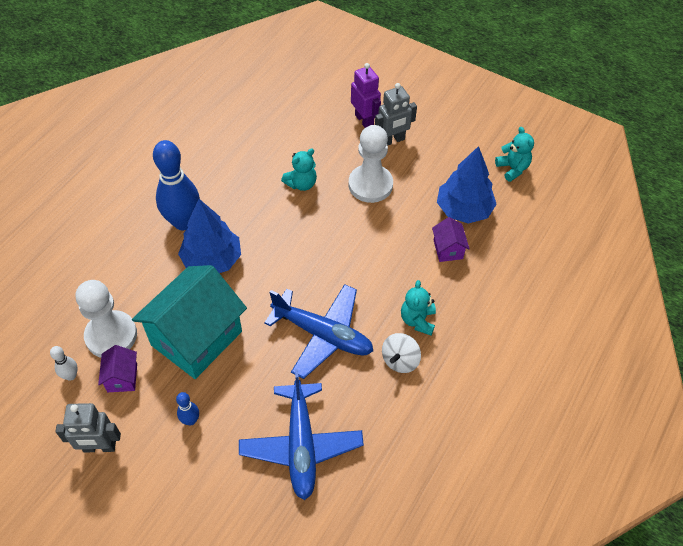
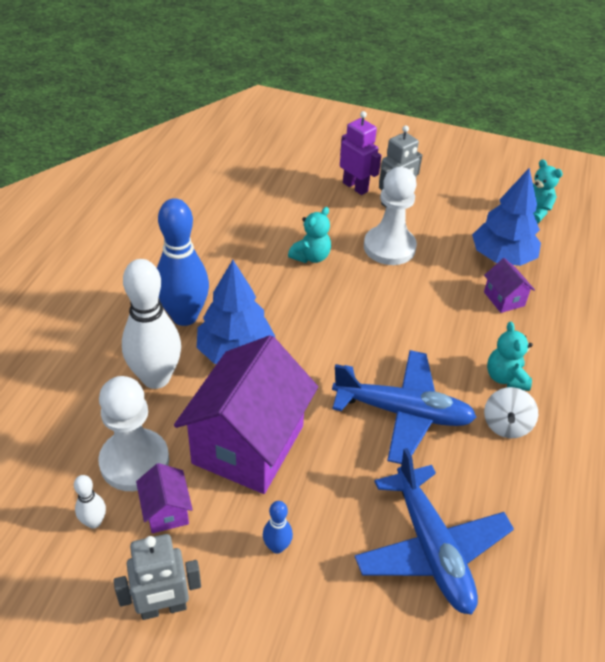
camera: 15 degrees left, 10 degrees down
turquoise house [132,265,247,379] -> purple house [174,335,318,494]
none -> white bowling pin [122,259,181,389]

